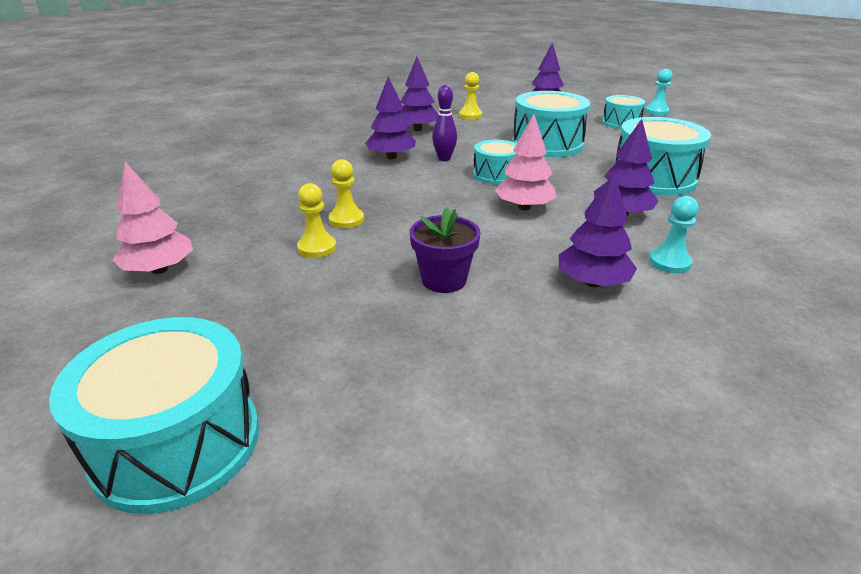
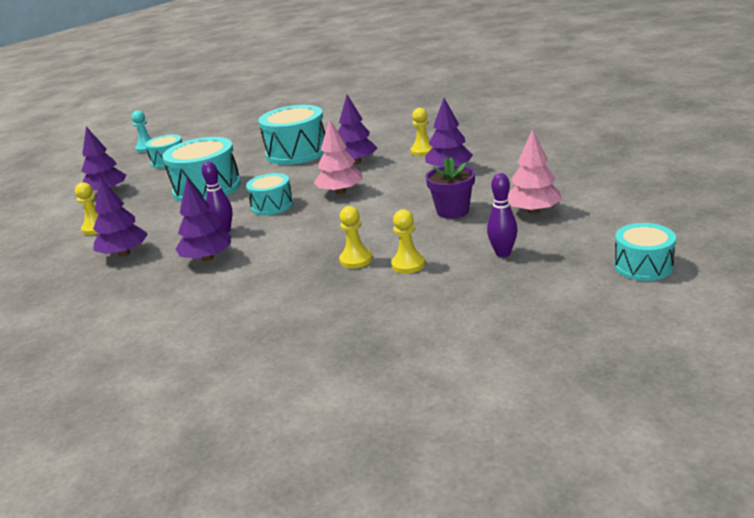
camera: 85 degrees left, 5 degrees down
turquoise drum [49,317,259,514] -> turquoise drum [614,223,676,281], size x0.58
pink tree [112,162,193,274] -> pink tree moved to [508,129,562,214]
turquoise pawn [649,196,699,273] -> yellow pawn [410,108,432,156]
none -> purple bowling pin [487,173,518,257]

